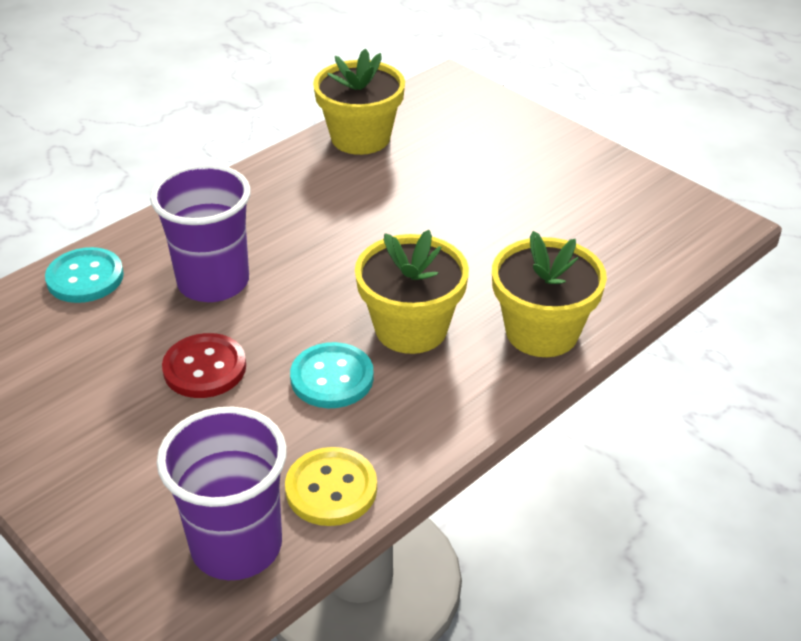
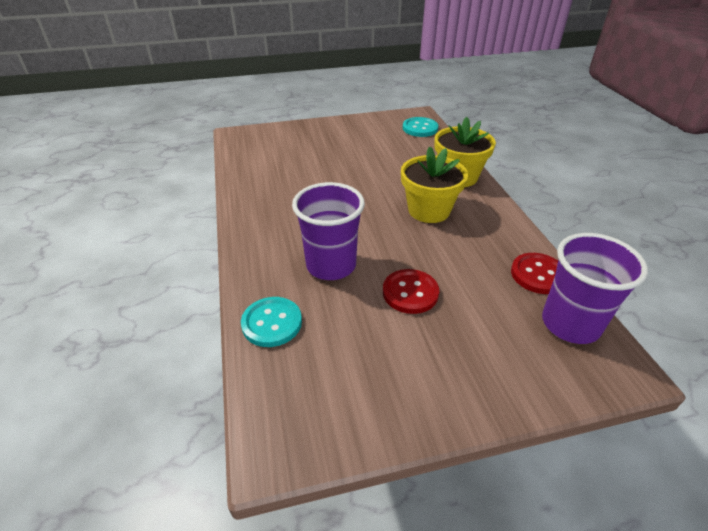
camera: 60 degrees left, 0 degrees up
yellow button [285,447,377,526] -> red button [511,253,558,294]
turquoise button [290,342,374,408] -> turquoise button moved to [403,117,438,137]
yellow flower pot [313,49,405,155] -> none

